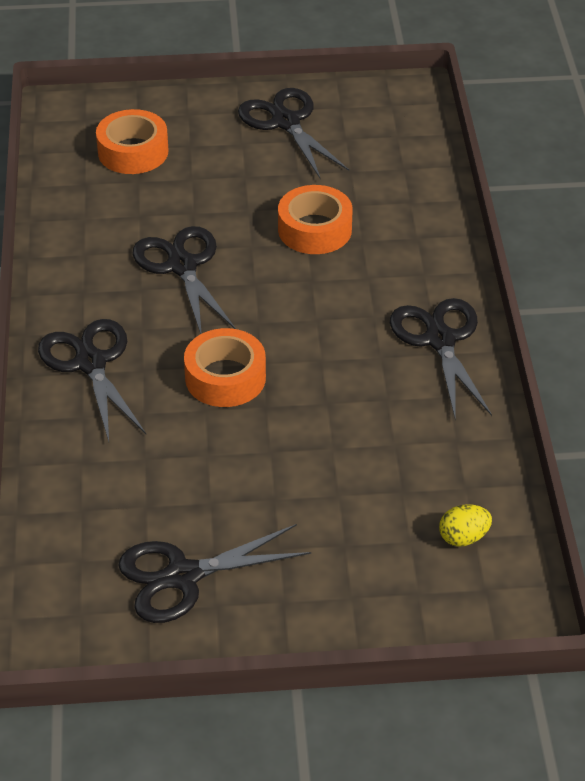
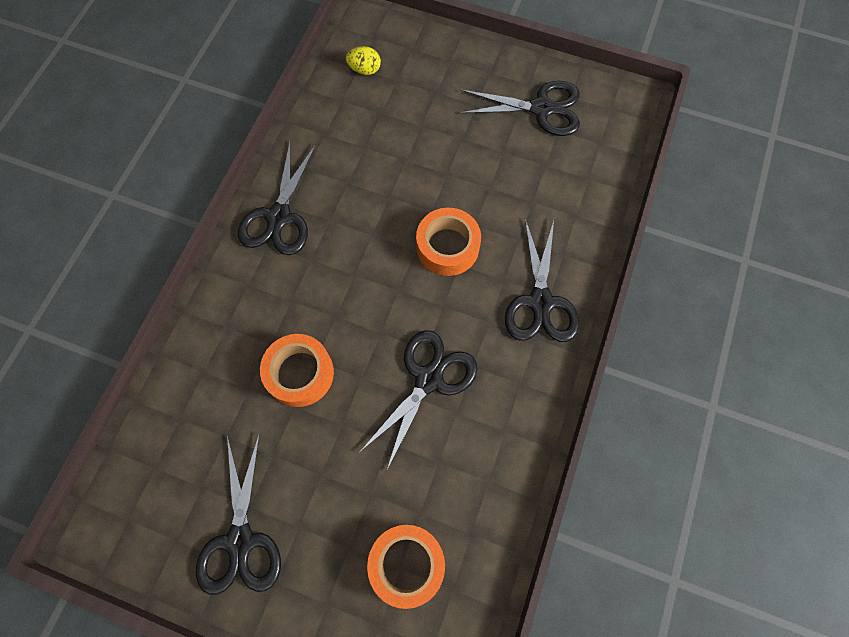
camera: 155 degrees left, 25 degrees up
black scissors [133,226,236,334] -> black scissors turned 150 degrees counterclockwise [360,330,478,469]

